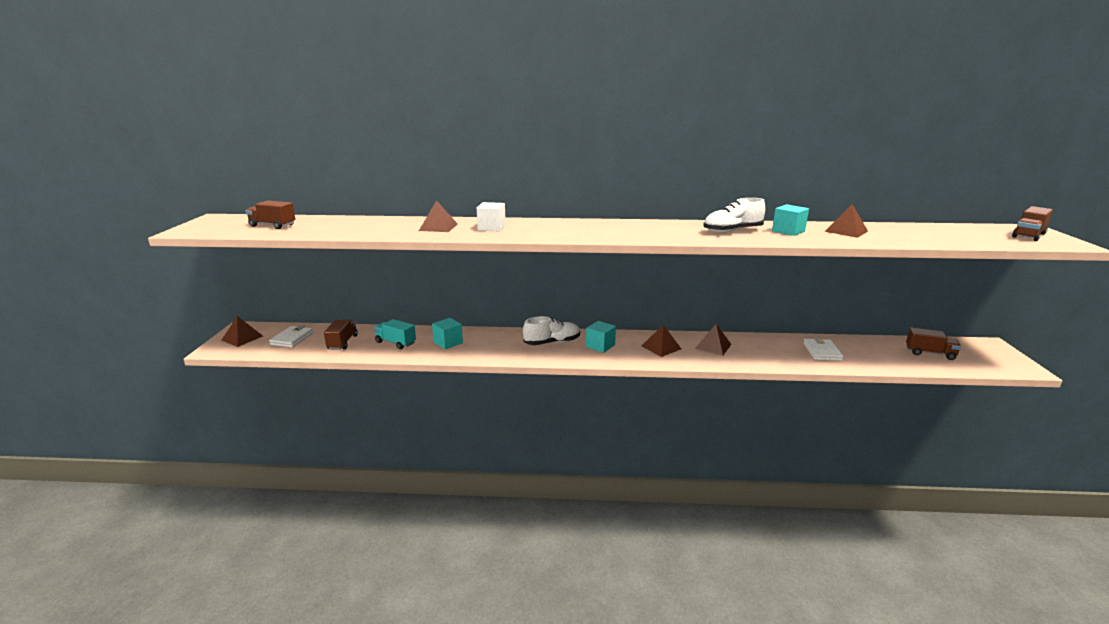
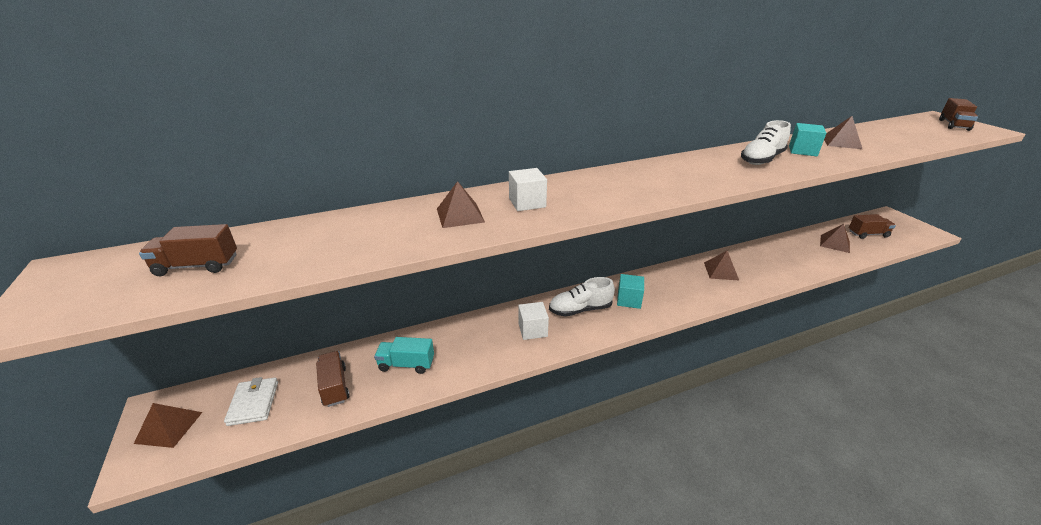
camera: 25 degrees left, 10 degrees up
turquoise cube [432,318,463,349] -> none
white shoe [523,316,580,345] -> white shoe turned 150 degrees counterclockwise [549,277,615,317]
brown pyramid [642,325,681,357] -> brown pyramid moved to [820,224,850,253]
white wallet [804,337,844,361] -> none
none -> white cube [518,302,549,340]

